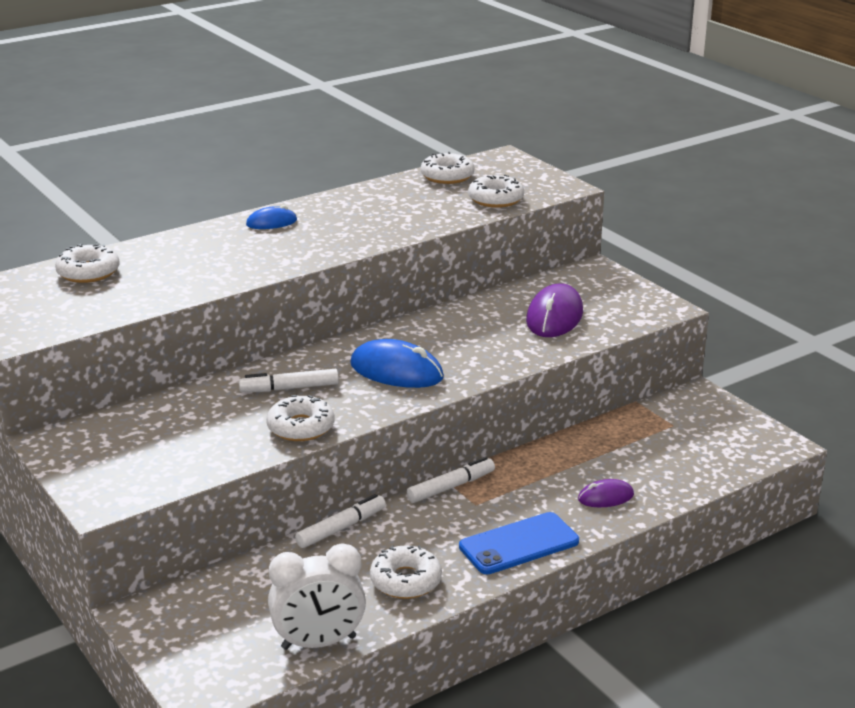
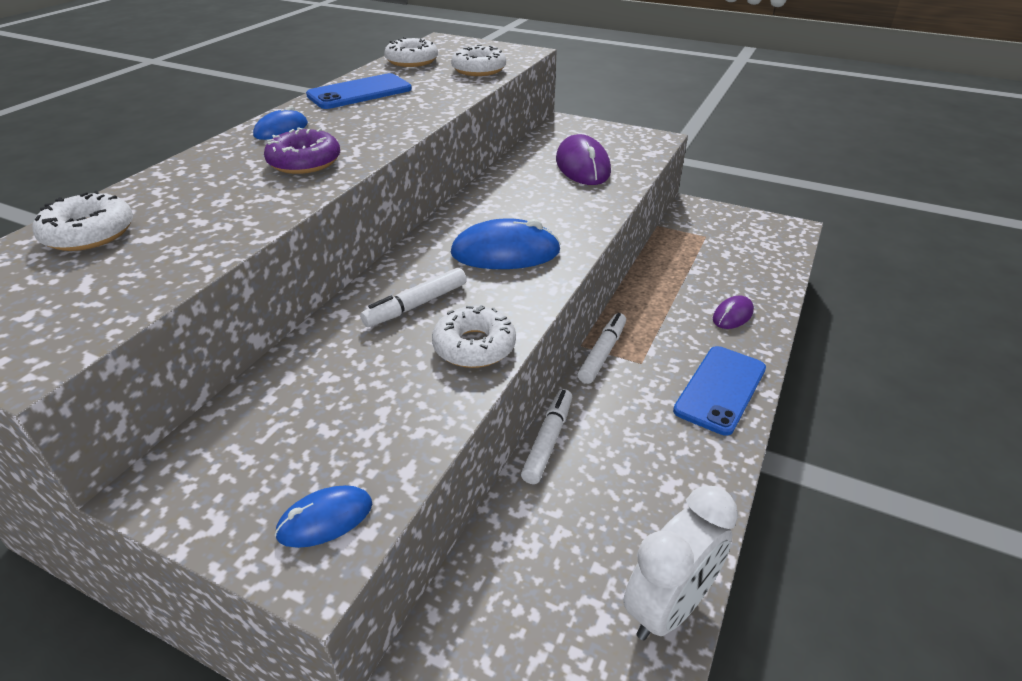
camera: 30 degrees left, 10 degrees up
white donut [370,545,442,599] -> none
none -> purple donut [264,127,340,174]
none -> blue mouse [275,485,372,548]
none -> blue phone [306,73,412,109]

